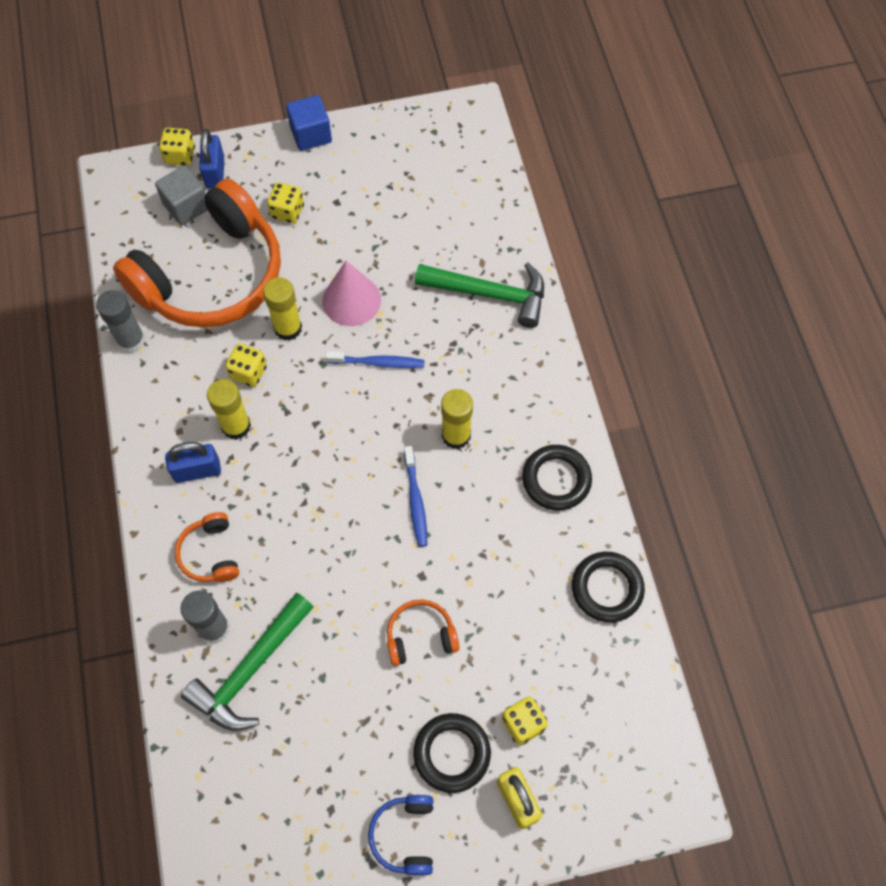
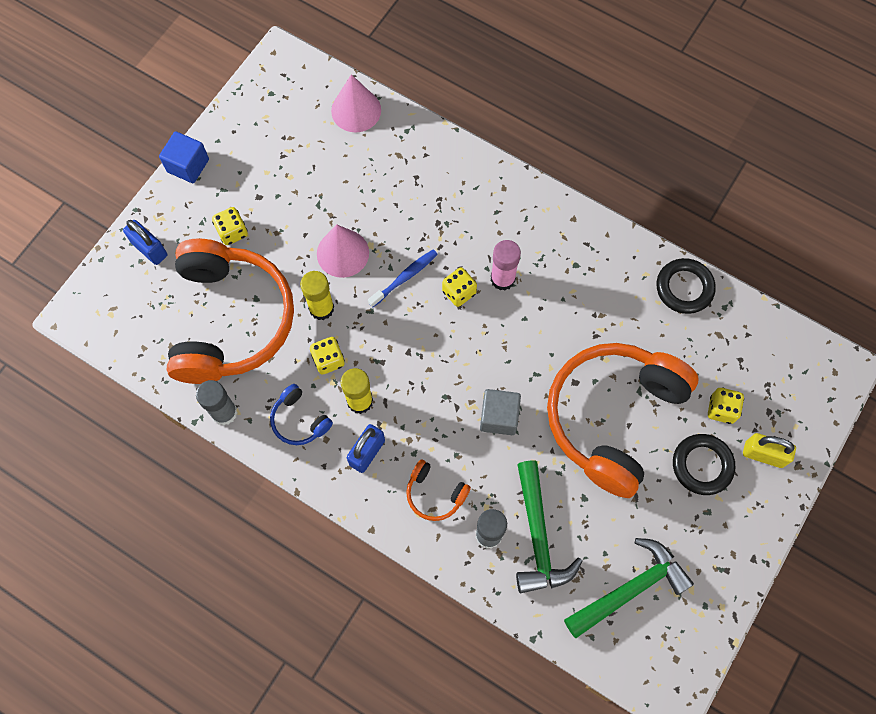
camera: 45 degrees left, 5 degrees up
grey cube [155,165,208,226] -> grey cube moved to [480,389,521,435]
yellow dice [159,128,195,166] -> yellow dice moved to [442,267,477,307]
blue headphones [368,795,434,875] -> blue headphones moved to [270,384,333,445]
orange headphones [387,599,460,666] -> orange headphones [547,343,699,498], size x2.47
blue toothbrush [404,446,427,547] -> none
green hammer [415,263,544,328] -> green hammer moved to [564,538,694,638]
yellow glue stick [441,389,473,449] -> pink glue stick [491,240,521,290]
black ring [522,445,592,510] -> none
none -> pink cone [331,74,381,133]

